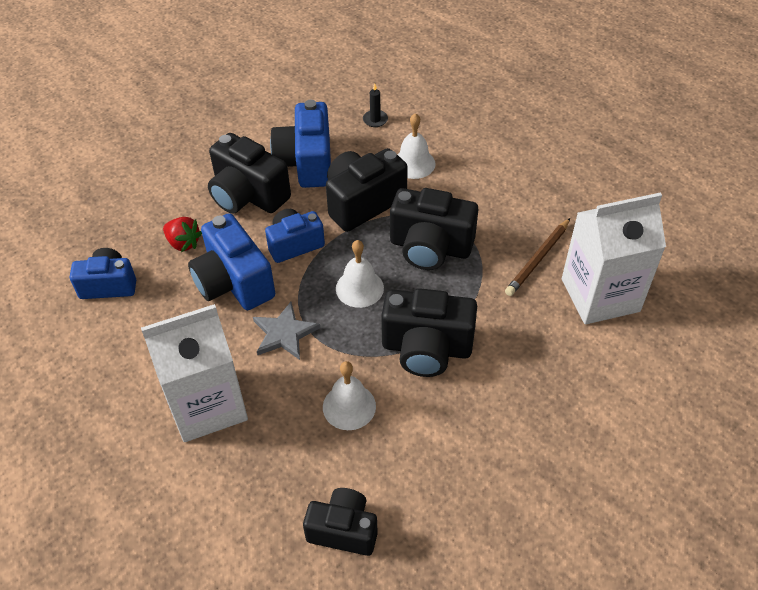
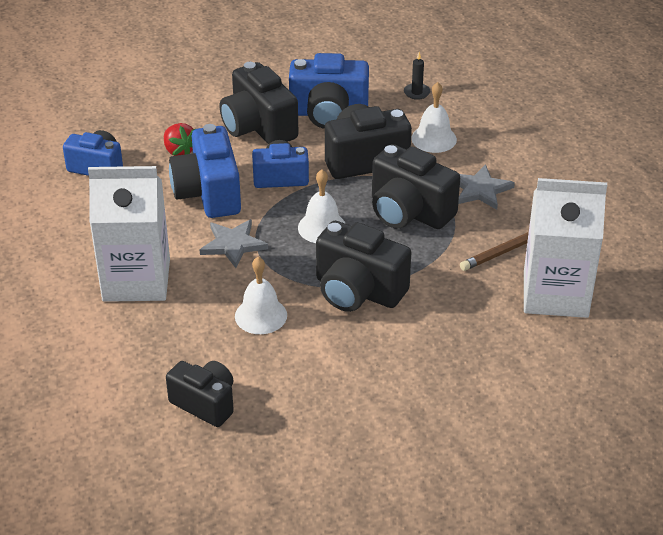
camera: 20 degrees right, 10 degrees down
blue camera [270,100,331,188] -> blue camera turned 105 degrees counterclockwise [289,53,369,129]
none -> grey star [458,164,515,210]

